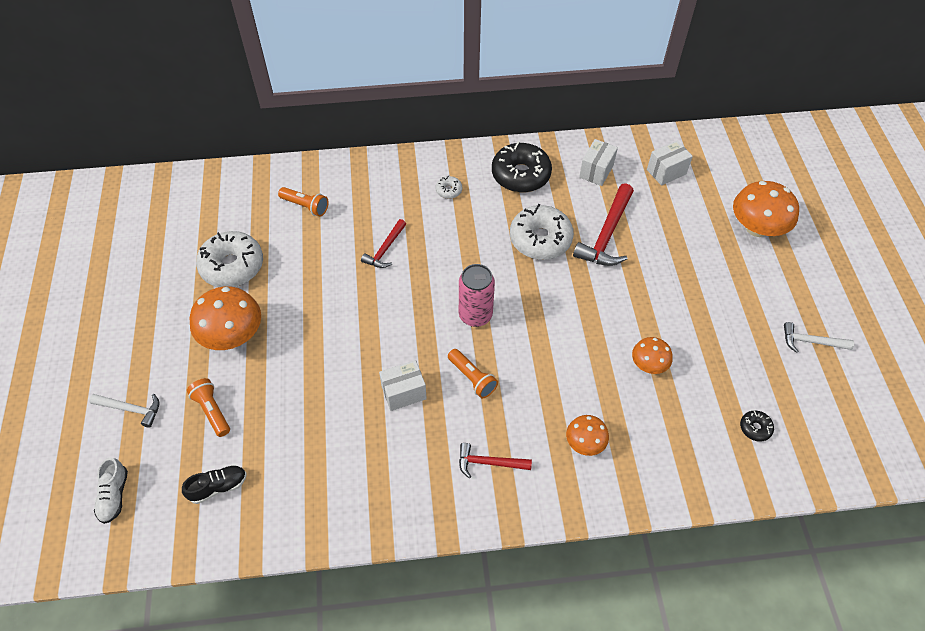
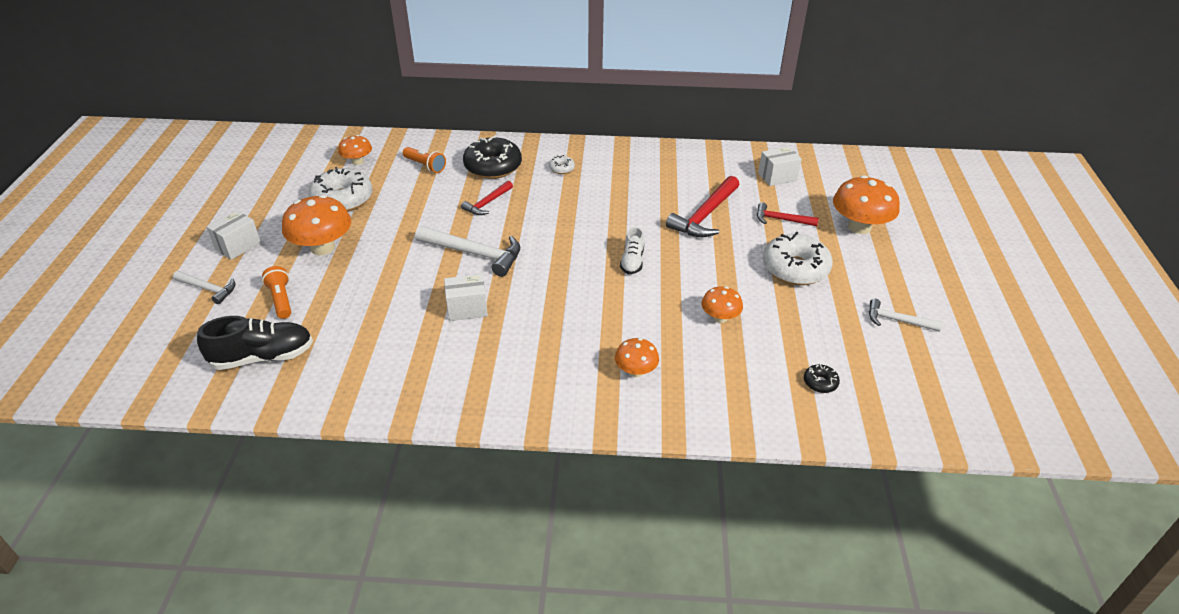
camera: 10 degrees right, 15 degrees down
white shoe [94,458,128,524] -> white shoe moved to [620,227,644,274]
black shoe [182,465,247,504] -> black shoe [197,316,313,370], size x1.67
orange flashlight [448,349,498,398] -> none
pink can [459,264,495,327] -> none
red hammer [459,443,532,478] -> red hammer moved to [757,202,819,226]
black donut [492,141,552,193] -> black donut moved to [463,135,522,179]
white donut [510,204,574,260] -> white donut moved to [763,232,833,285]
white box [579,139,618,186] -> white box moved to [207,210,261,260]
none -> orange mushroom [338,135,372,165]
none -> white hammer [415,226,520,277]

